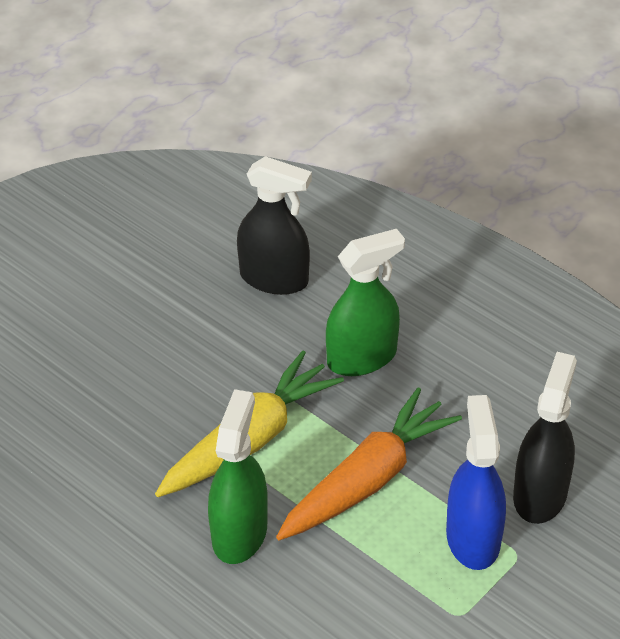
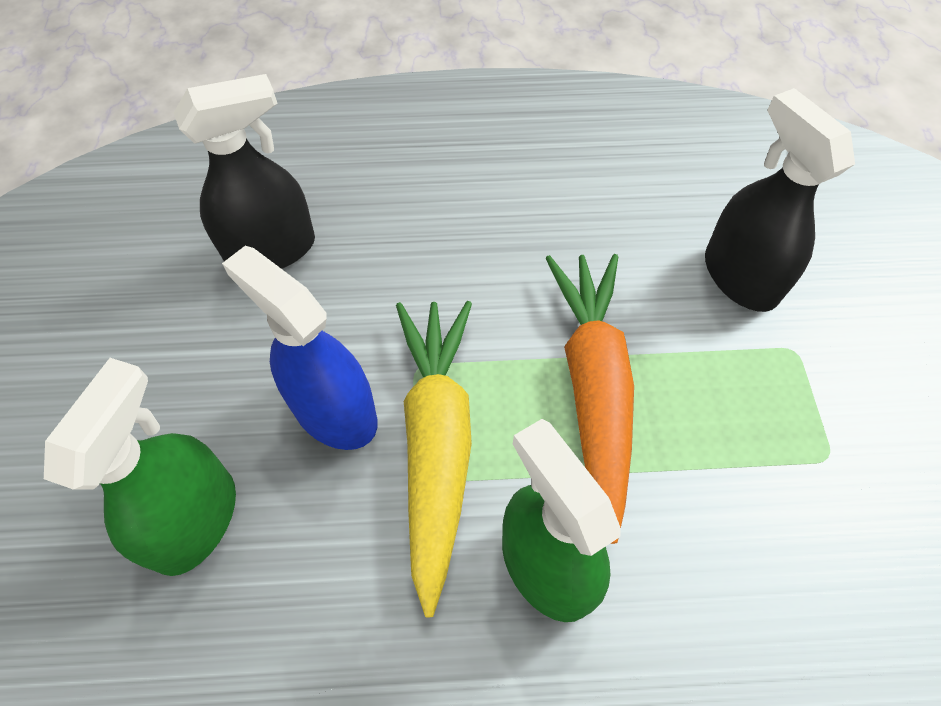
camera: 45 degrees left, 15 degrees up
green spray bottle [326,229,405,376] -> green spray bottle moved to [44,358,236,576]
blue spray bottle [446,395,506,570] -> blue spray bottle moved to [222,246,378,450]

